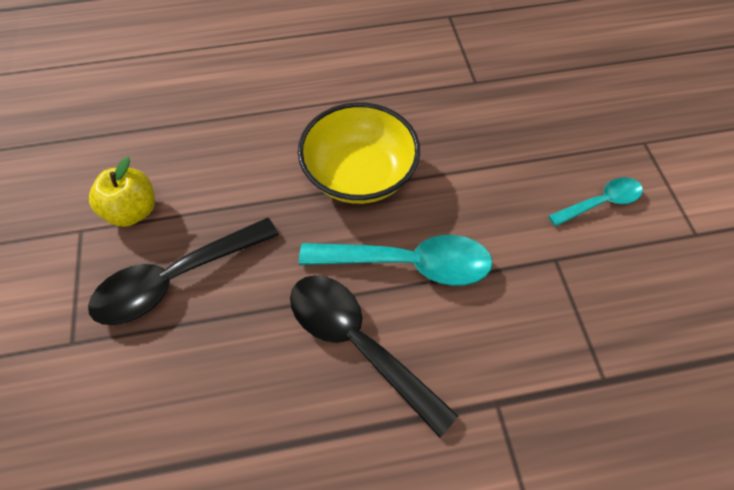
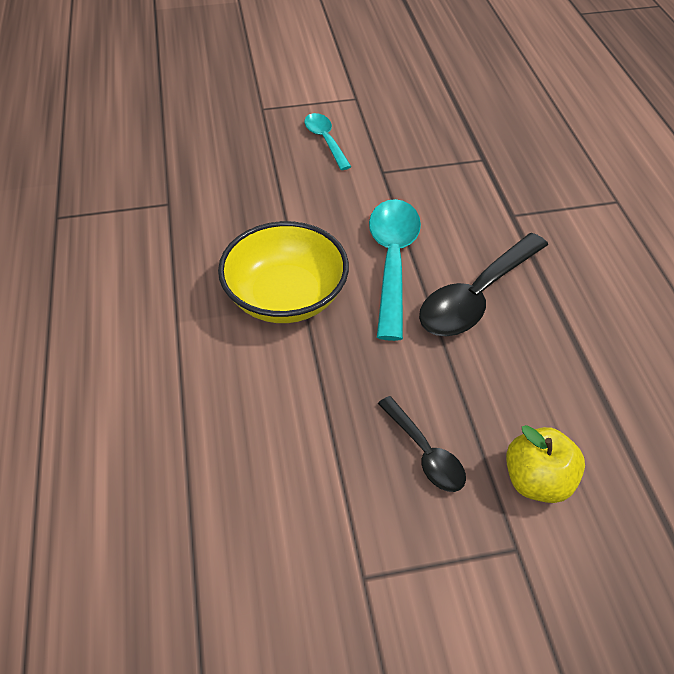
camera: 90 degrees left, 10 degrees down
black spoon [88,217,279,325] -> black spoon [378,396,466,492], size x0.58
yellow apple [89,157,155,227] -> yellow apple moved to [506,425,585,503]

